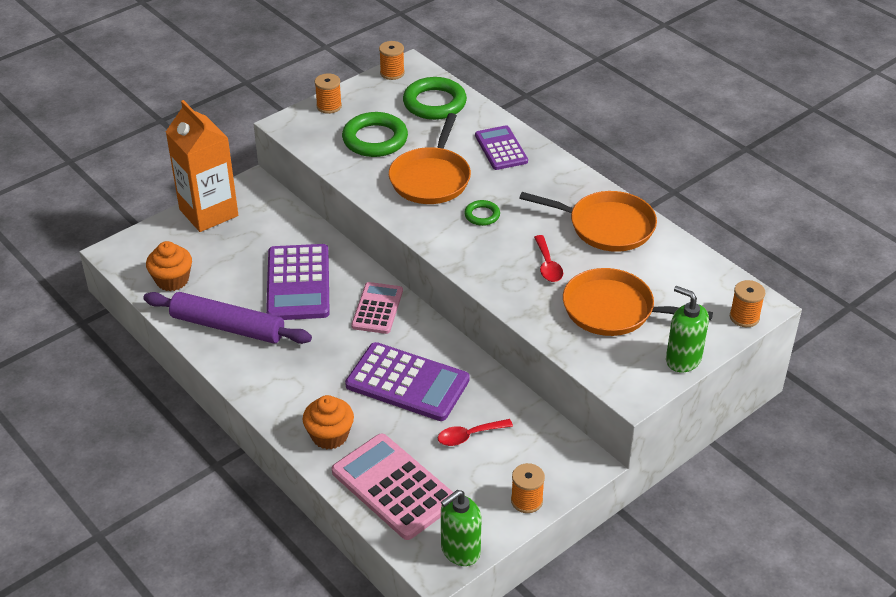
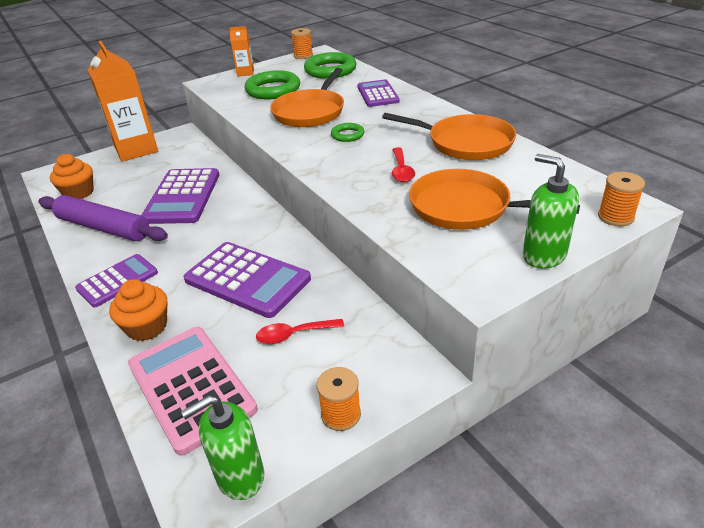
camera: 10 degrees right, 5 degrees down
orange spool [315,73,342,114] -> orange carton [229,26,254,77]
pink calculator [351,282,403,334] -> none
none -> purple calculator [75,254,158,308]

